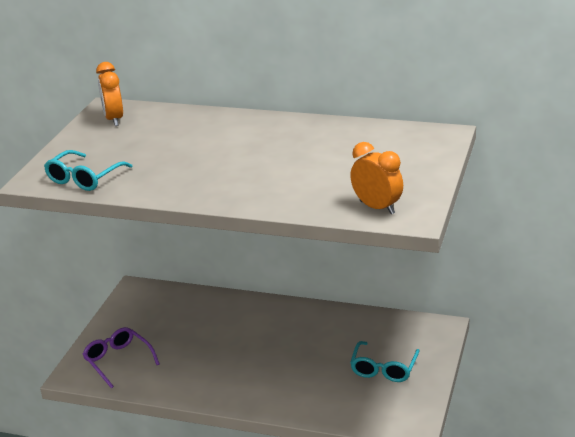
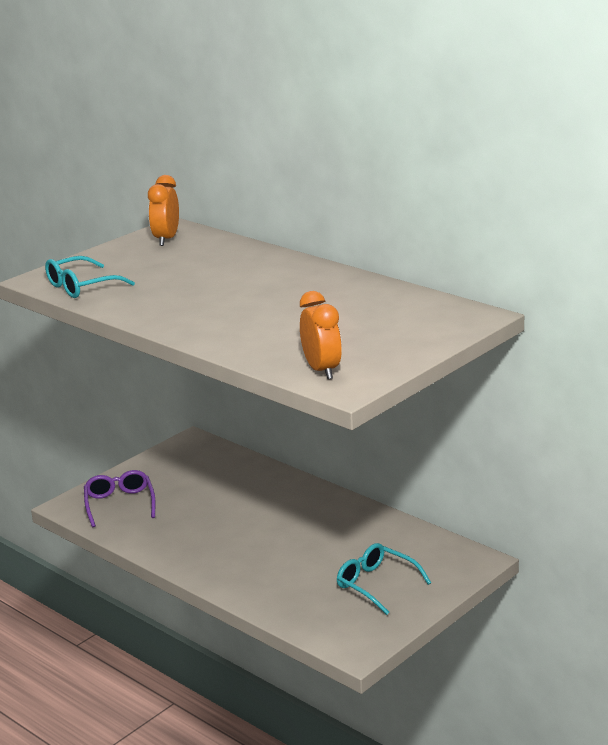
camera: 25 degrees right, 5 degrees down
turquoise glasses [350,341,420,382] -> turquoise glasses turned 90 degrees clockwise [337,543,431,615]

